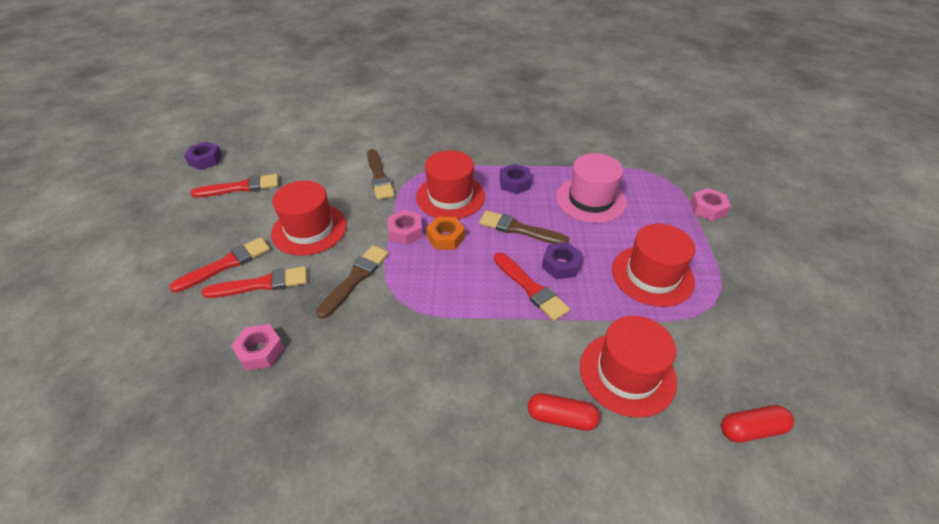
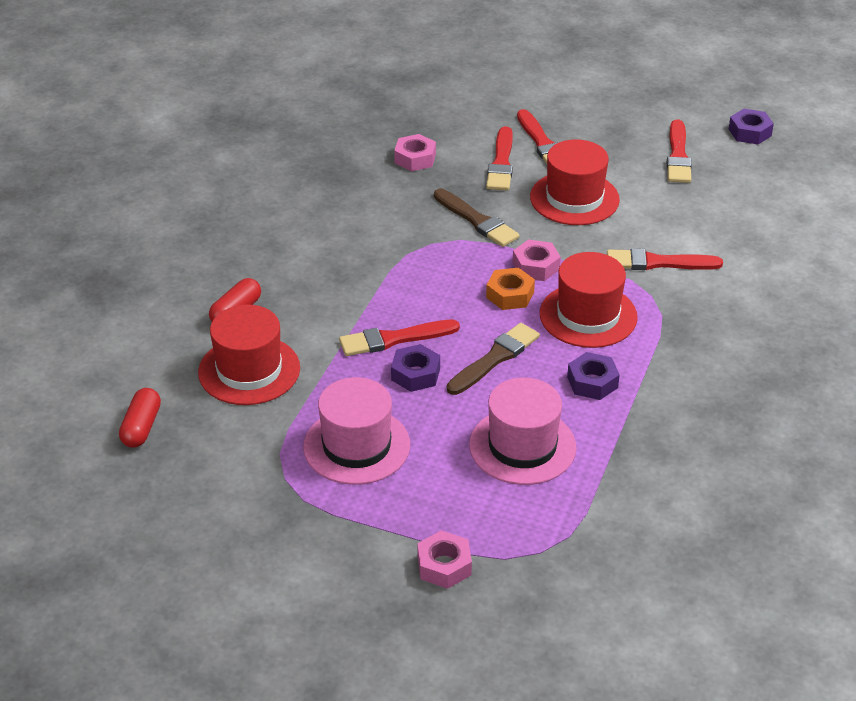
camera: 110 degrees right, 5 degrees down
brown brush [367,149,395,200] -> red brush [607,248,723,270]
red hat [612,224,695,307] -> pink hat [303,377,410,485]

